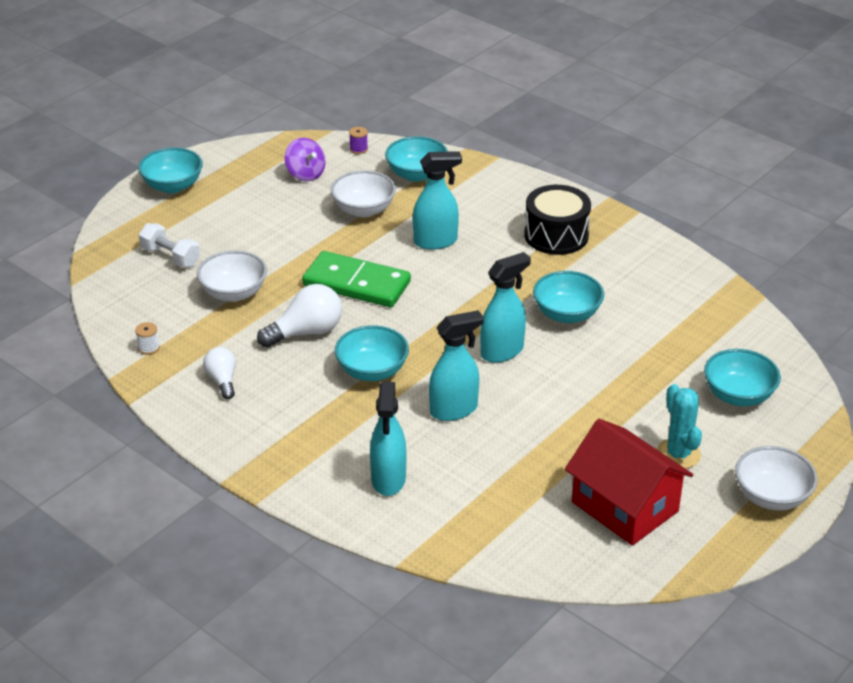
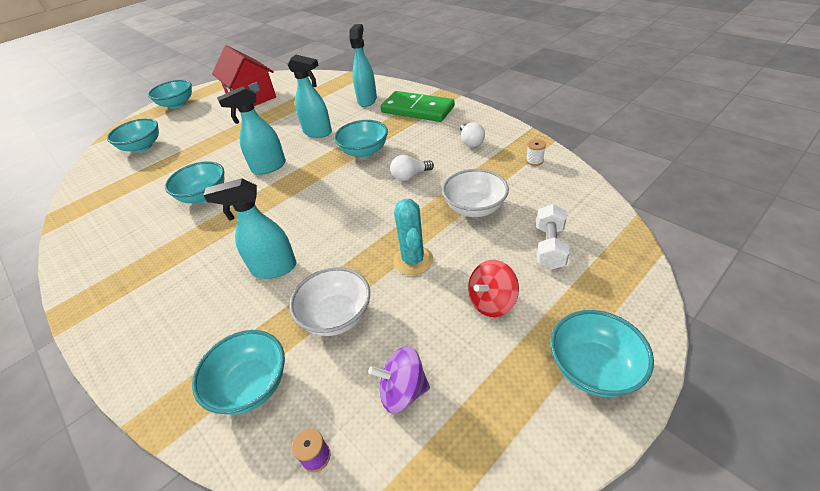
camera: 170 degrees left, 5 degrees up
white dumbbell [139,223,200,267] -> white dumbbell turned 60 degrees clockwise [536,204,570,270]
white light bulb [257,284,342,348] -> white light bulb [390,155,434,181], size x0.63
purple spinning top [285,138,326,181] -> purple spinning top turned 60 degrees counterclockwise [368,346,430,414]
green domino [302,251,411,307] -> green domino moved to [380,91,455,122]
turquoise spray bottle [429,310,484,421] -> turquoise spray bottle turned 135 degrees counterclockwise [287,55,332,138]
black drum [525,185,591,255] -> none
turquoise cactus [657,384,702,469] -> turquoise cactus moved to [393,199,433,275]
white bowl [735,446,818,511] -> turquoise bowl [148,80,192,109]
none -> red spinning top [468,260,519,317]

